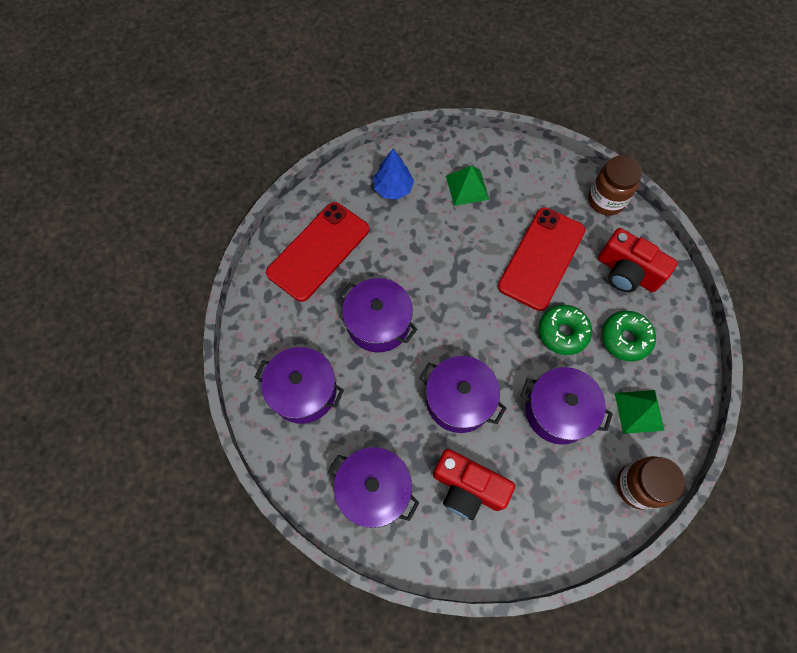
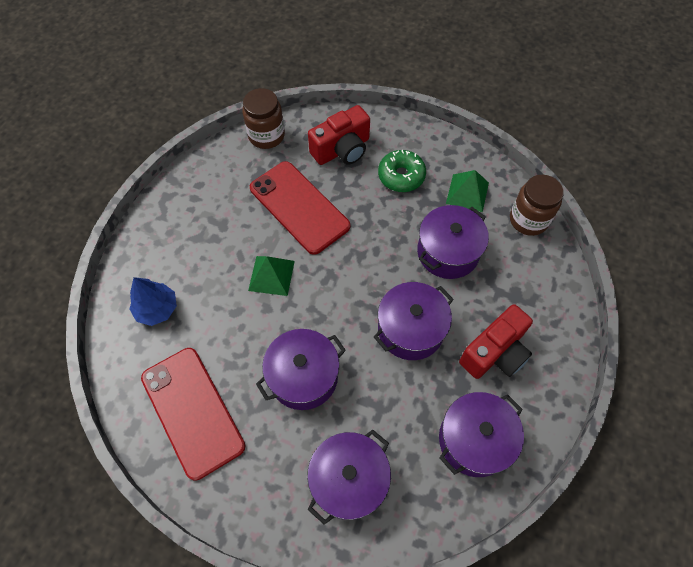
camera: 70 degrees left, 5 degrees down
green pyramid [446,165,489,206] -> green pyramid moved to [248,256,295,296]
green donut [539,305,592,355] -> none

